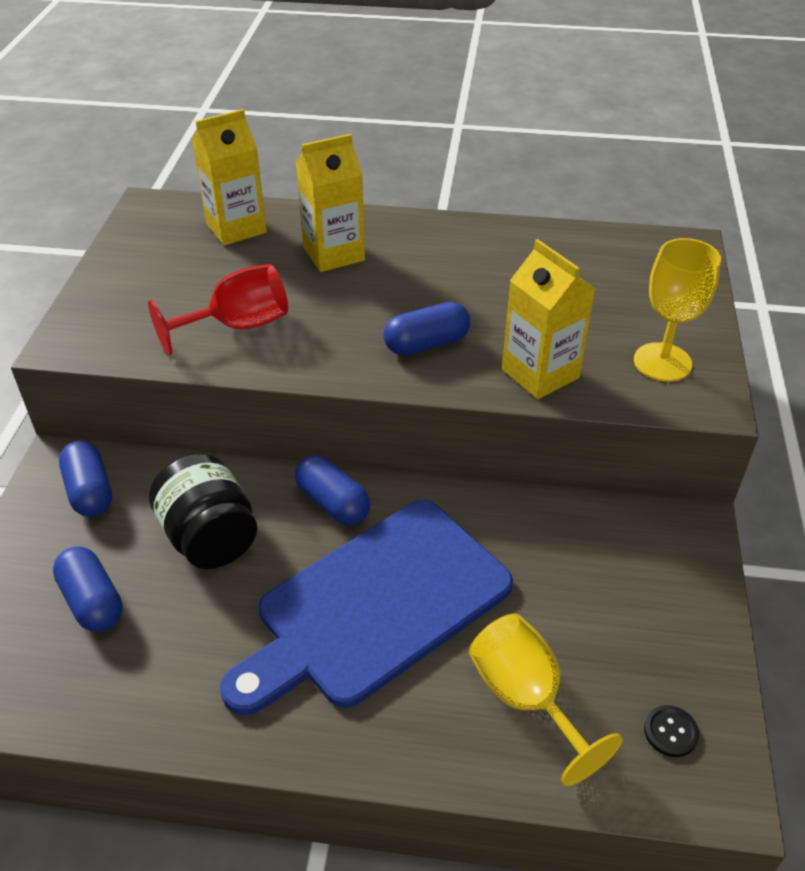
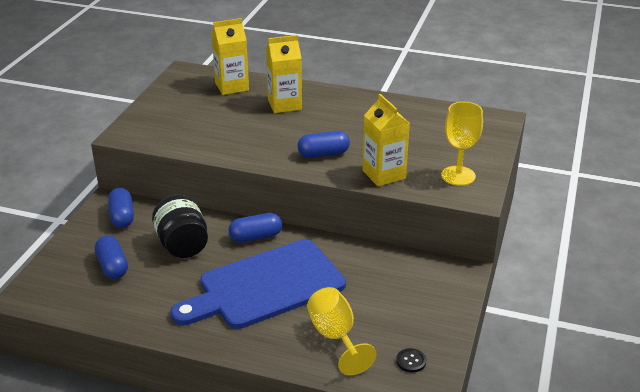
camera: 10 degrees right, 10 degrees down
red goblet [148,264,288,356] -> none
blue capsule [295,455,370,525] -> blue capsule turned 75 degrees counterclockwise [229,213,282,242]

